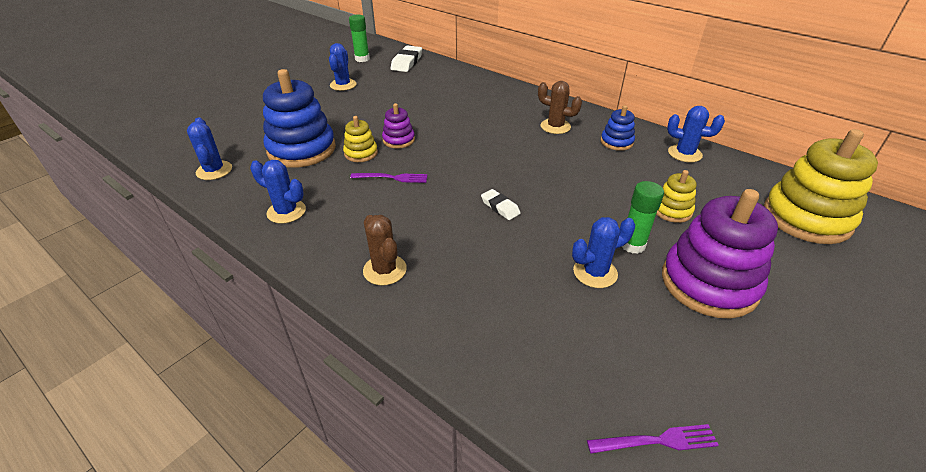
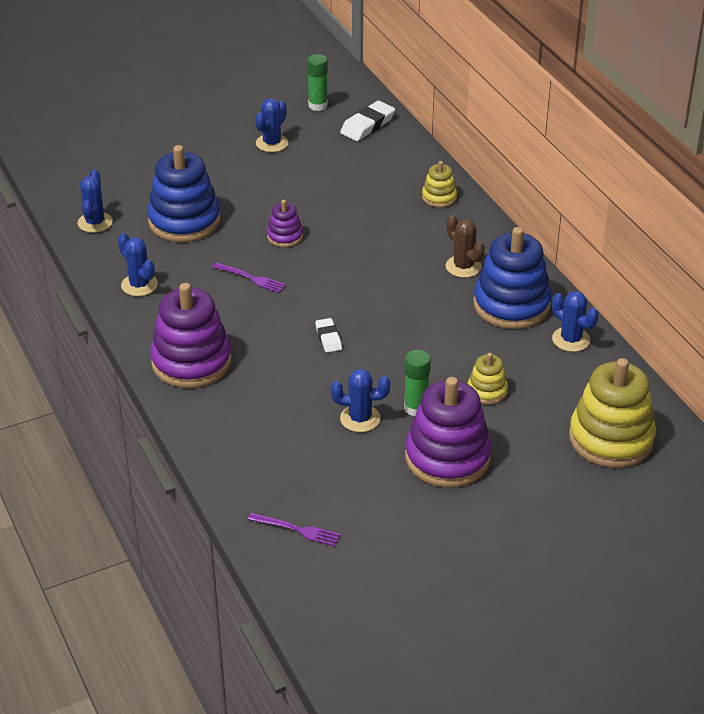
camera: 25 degrees right, 0 degrees up
yellow stacking toy [343,116,378,162] -> yellow stacking toy moved to [422,161,457,207]
brown cactus [363,215,407,286] -> purple stacking toy [150,283,232,388]
blue stacking toy [601,105,635,151] -> blue stacking toy [473,227,552,329], size x2.03

